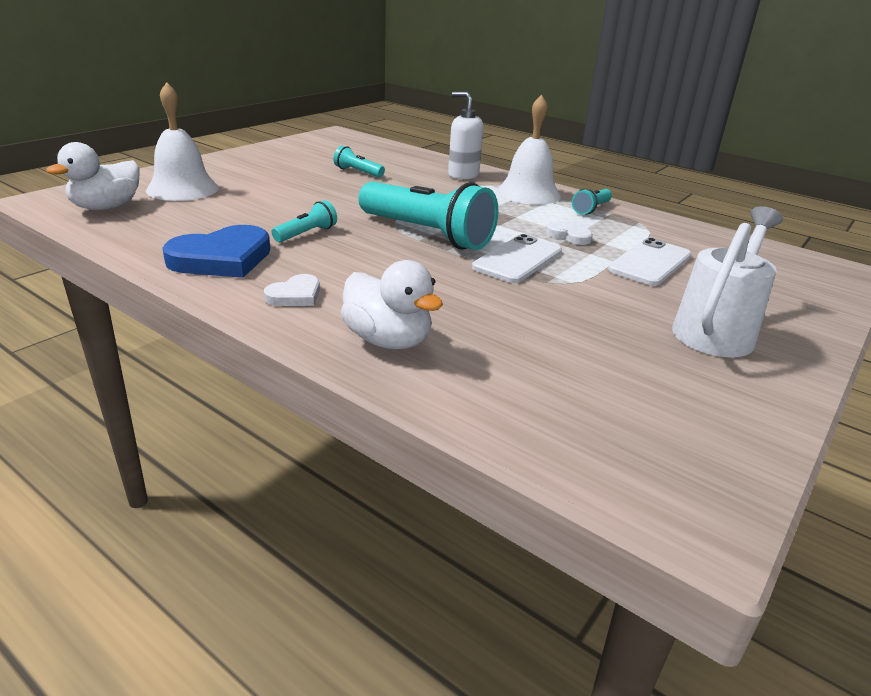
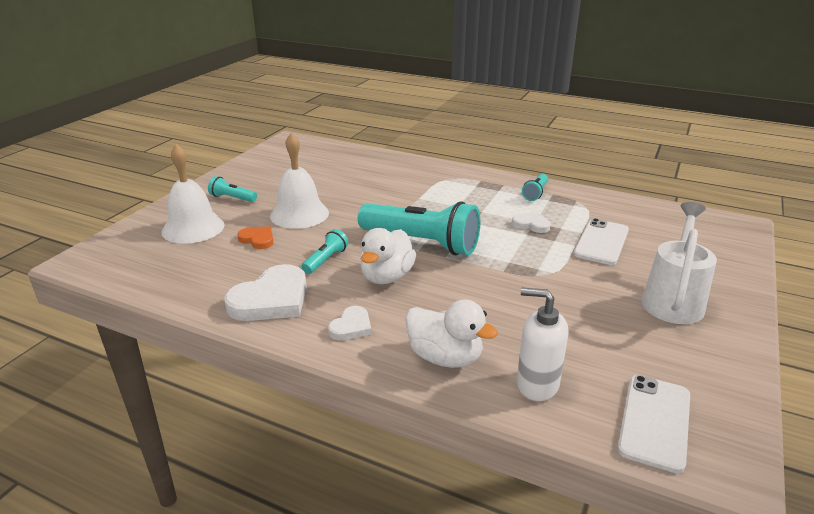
camera: 10 degrees left, 0 degrees up
white duck [46,142,140,210] -> white duck moved to [360,228,416,284]
blue heart [162,225,270,278] -> white heart [224,264,307,321]
turquoise flashlight [333,146,385,177] -> turquoise flashlight moved to [208,176,257,202]
white soap dispenser [448,92,484,180] -> white soap dispenser moved to [517,288,569,401]
white phone [472,234,562,283] -> white phone moved to [617,375,690,473]
white bell [497,95,561,205] -> white bell moved to [270,132,329,229]
none -> orange heart [237,226,274,249]

